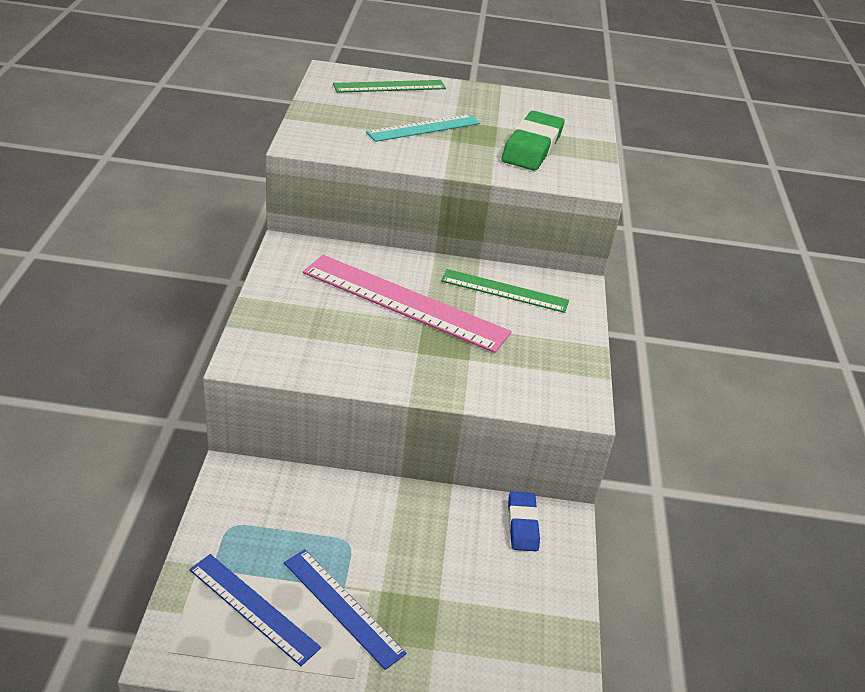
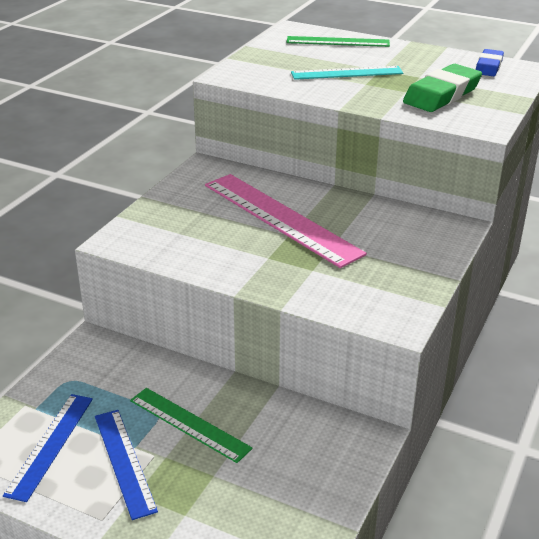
camera: 25 degrees right, 5 degrees down
blue ruler [189,554,321,666] -> blue ruler turned 45 degrees clockwise [3,394,93,502]
green ruler [441,269,569,313] -> green ruler moved to [130,388,253,463]
blue eraser [508,492,540,551] -> blue eraser moved to [476,49,504,76]

